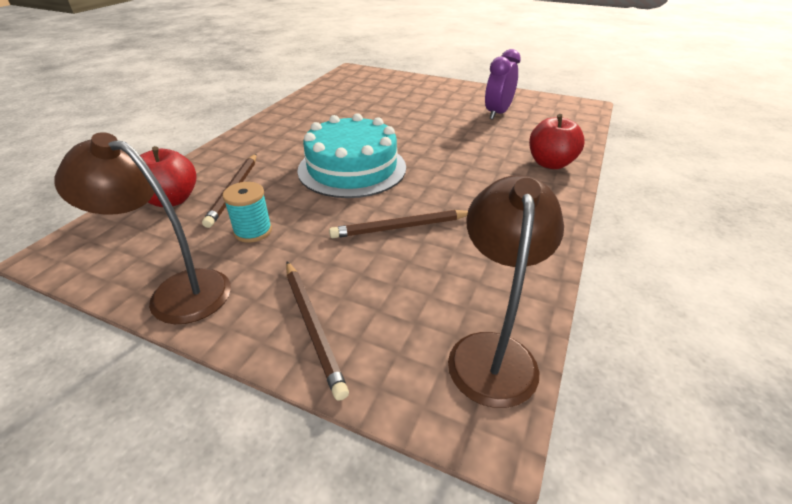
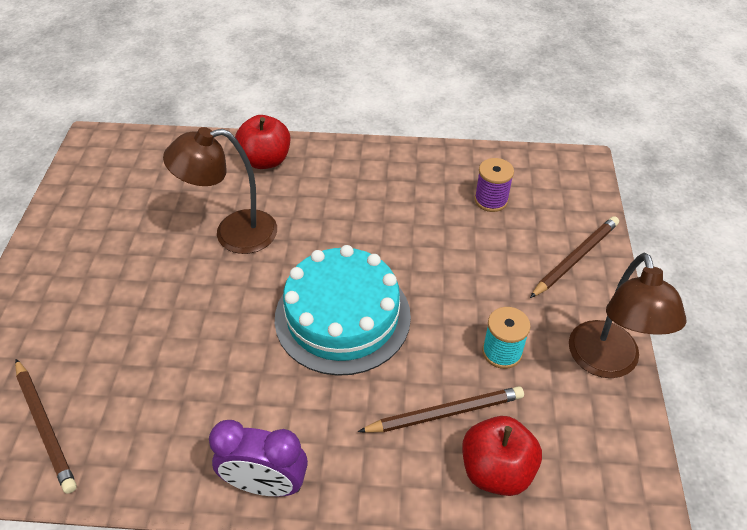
camera: 110 degrees left, 10 degrees up
brown pencil [329,210,468,238] -> brown pencil moved to [15,359,77,494]
brown lamp [448,175,564,408] -> brown lamp moved to [163,127,277,254]
purple clock [485,49,521,120] -> purple clock moved to [209,420,308,497]
none -> purple spool [475,158,514,212]

